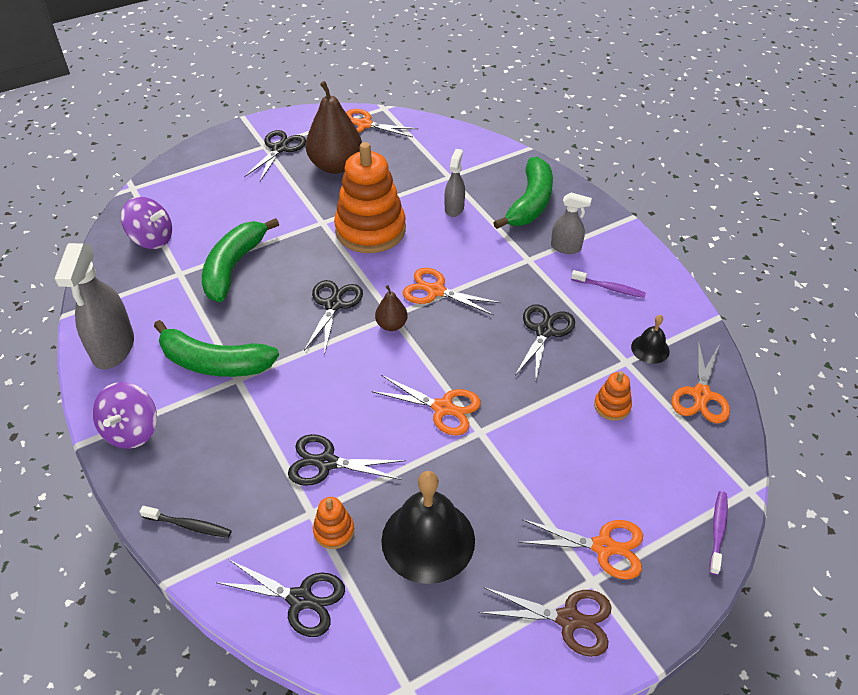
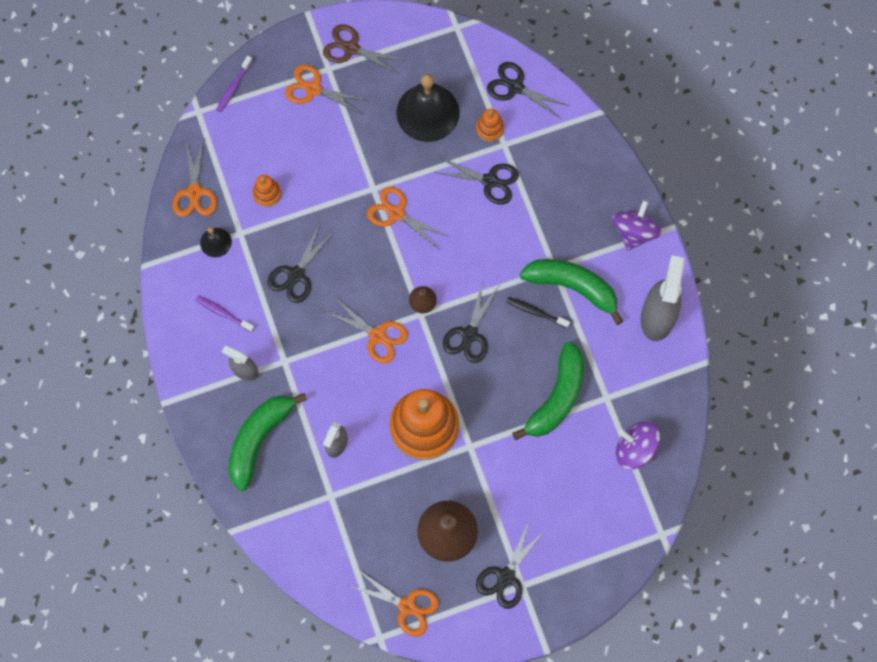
camera: 170 degrees left, 25 degrees up
black toothbrush [139,506,232,538] -> black toothbrush moved to [507,297,570,328]
orange scissors [671,340,730,423] -> orange scissors turned 150 degrees clockwise [172,140,217,217]

